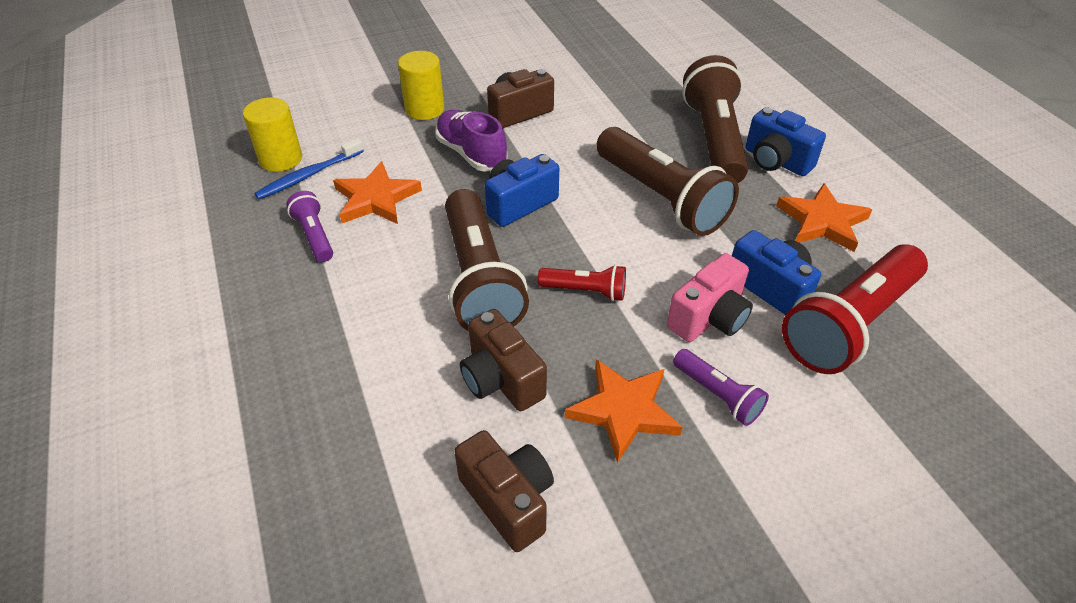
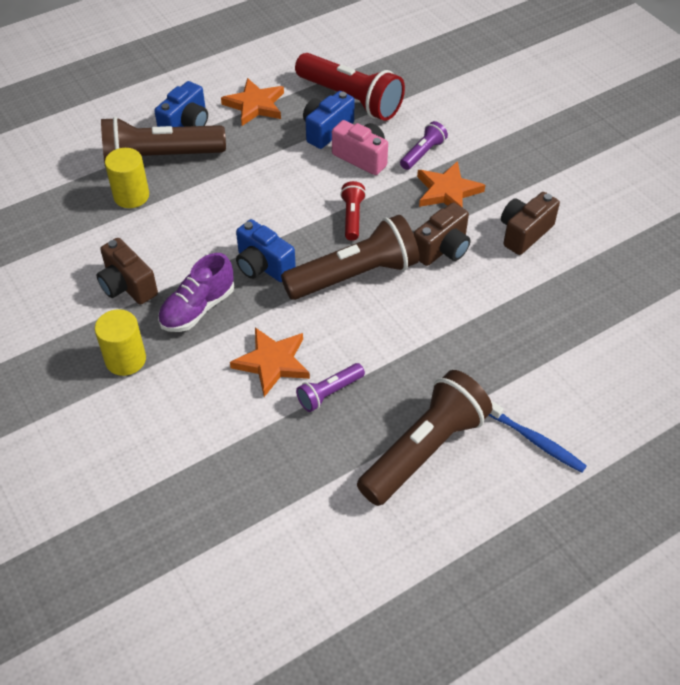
camera: 100 degrees left, 5 degrees up
yellow cylinder [243,98,302,172] -> yellow cylinder moved to [105,148,149,208]
blue toothbrush [254,138,364,200] -> blue toothbrush moved to [489,401,587,473]
brown flashlight [596,127,739,236] -> brown flashlight moved to [357,370,492,506]

